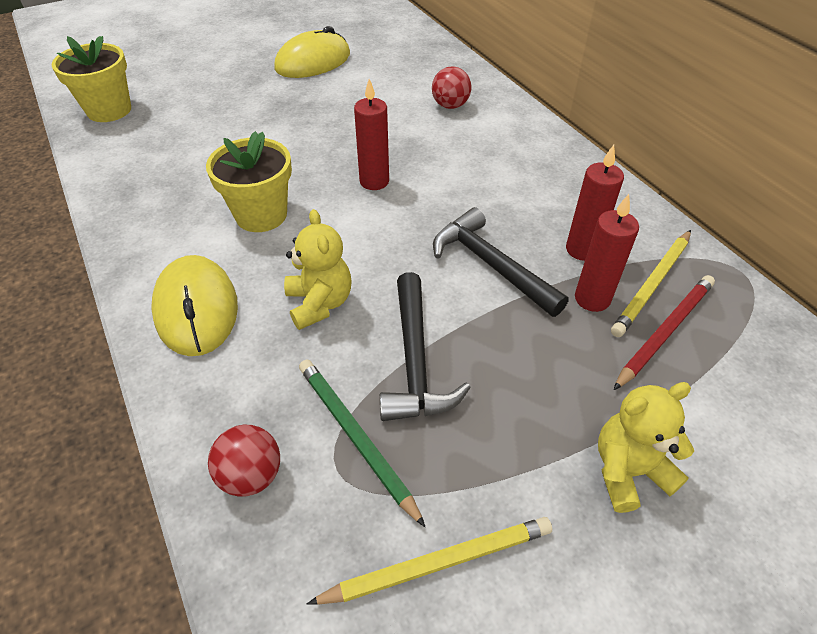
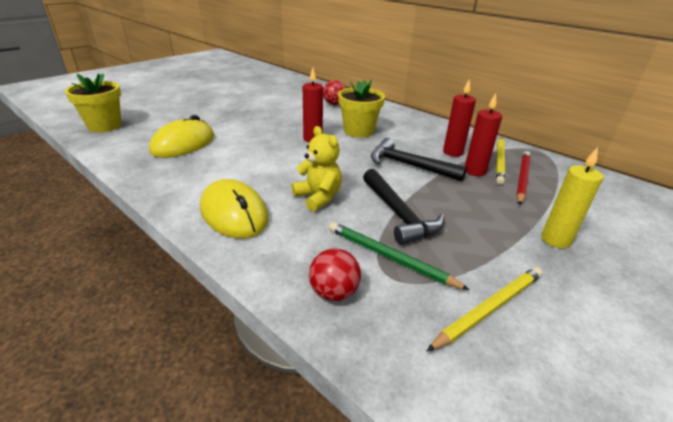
camera: 20 degrees left, 15 degrees down
yellow flower pot [206,131,292,232] -> yellow flower pot moved to [338,80,385,138]
yellow mouse [274,26,350,78] -> yellow mouse moved to [149,115,214,158]
yellow teddy bear [598,382,694,513] -> yellow candle [541,147,603,249]

